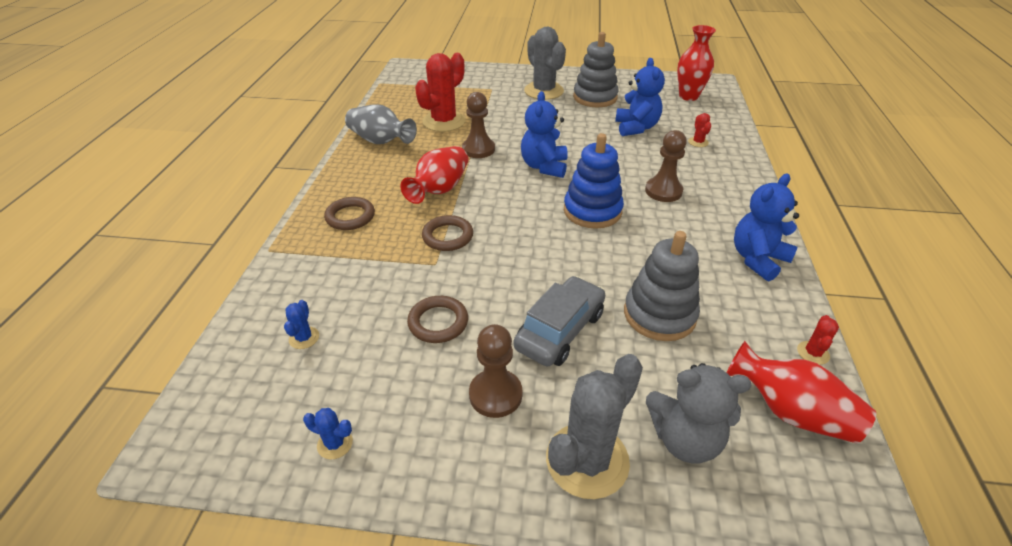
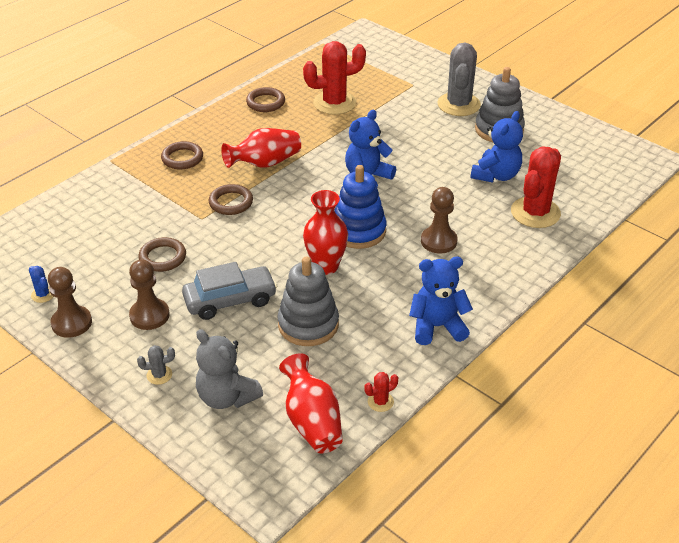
camera: 35 degrees right, 0 degrees up
blue cactus [284,300,319,349] -> none
grey vase [345,104,417,144] -> brown ring [246,87,285,112]
brown pawn [462,92,495,158] -> brown pawn moved to [48,267,92,338]
grey cactus [546,354,643,499] -> grey cactus [137,345,175,385], size x0.43
red vase [677,25,716,101] -> red vase moved to [303,190,348,275]
red cactus [688,113,711,147] -> red cactus [511,146,561,228], size x2.30

